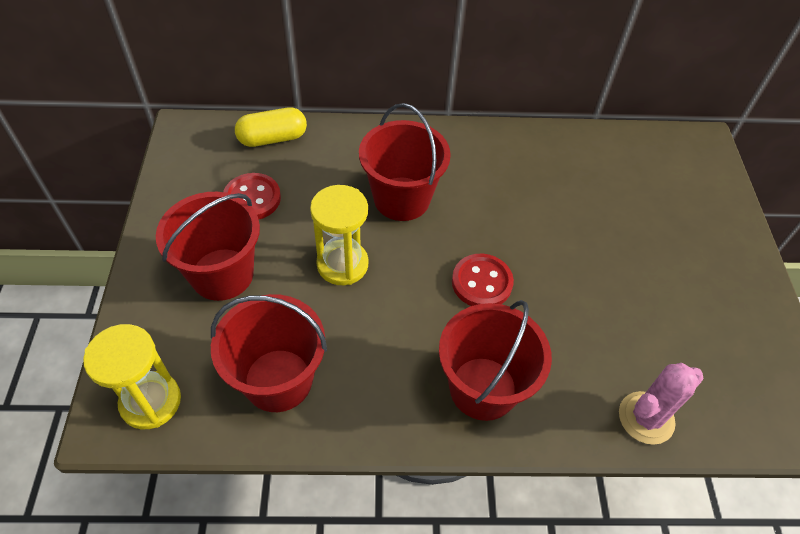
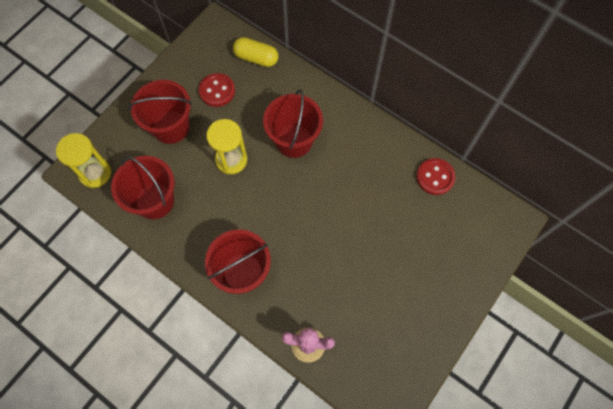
camera: 40 degrees right, 15 degrees up
red button [452,254,514,306] -> red button moved to [416,158,455,195]

